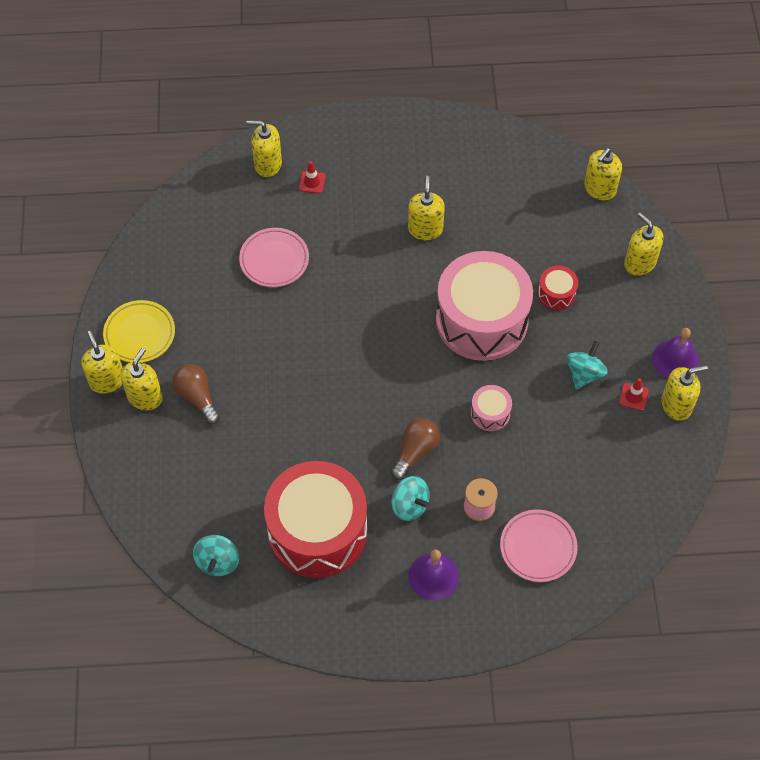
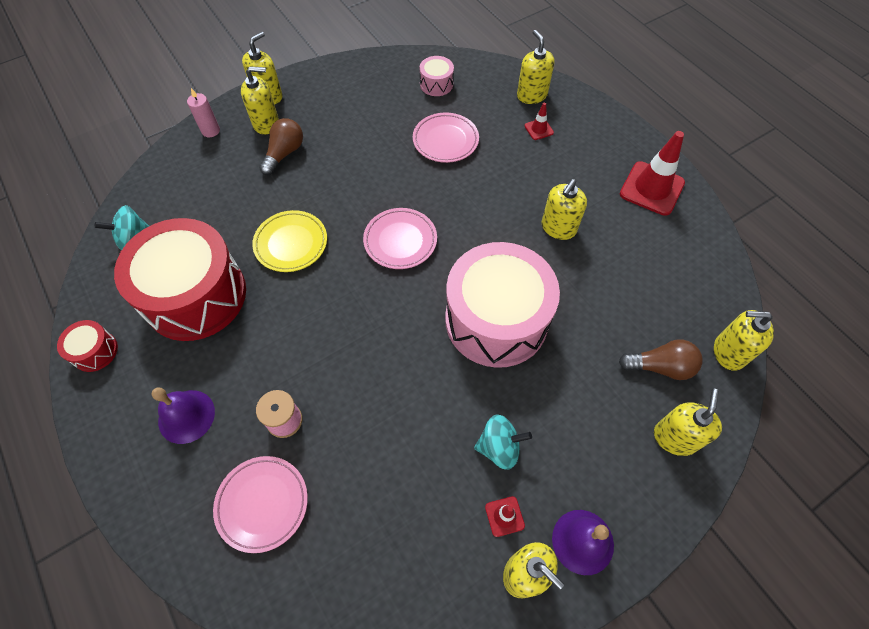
camera: 60 degrees right, 0 degrees up
yellow plate [103,300,175,363] -> yellow plate moved to [252,210,327,272]
brown light bulb [391,418,440,480] -> brown light bulb moved to [619,340,703,380]
turquoise spinning top [391,476,430,521] -> none
yellow soap dispenser [408,176,445,240] -> yellow soap dispenser turned 150 degrees clockwise [542,179,587,240]
pink drum [471,385,512,431] -> pink drum moved to [419,56,454,96]
red drum [538,266,578,310] -> red drum moved to [57,320,118,372]
none -> pink candle [187,88,220,137]
none -> pink plate [363,208,437,269]
none -> red traffic cone [620,131,685,216]

